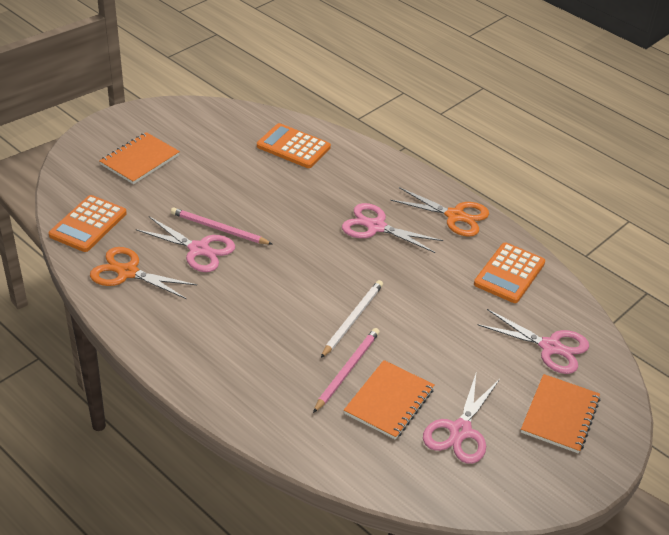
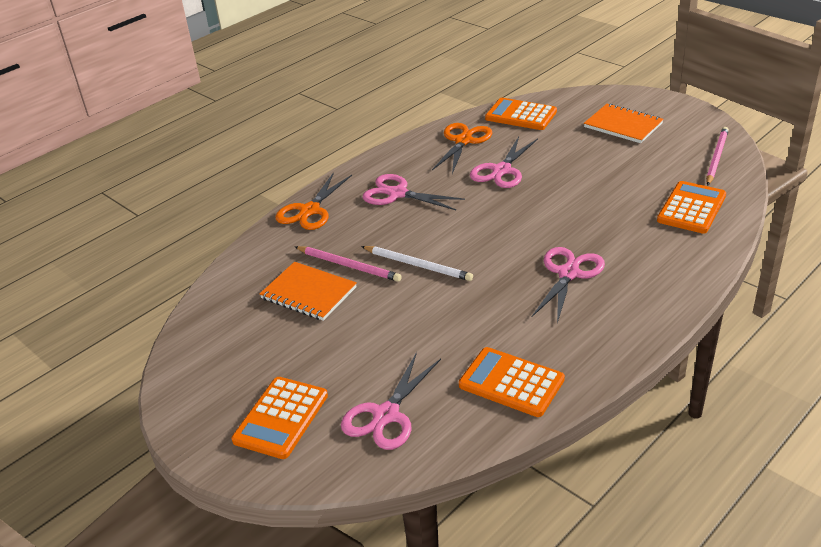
camera: 95 degrees right, 5 degrees down
pink pencil [171,207,272,245] -> pink pencil moved to [706,127,729,186]
orange scissors [390,187,489,237] -> orange scissors moved to [275,172,352,230]
pink scissors [423,374,500,464] -> pink scissors moved to [363,174,465,210]
orange notebook [521,374,600,453] -> orange calculator [232,377,328,459]

